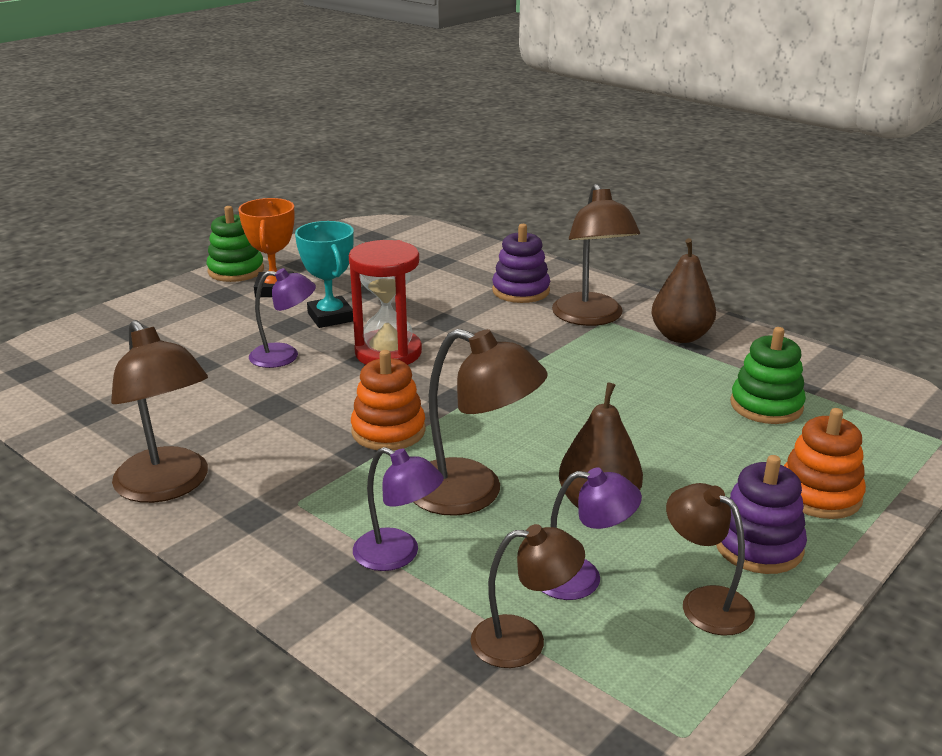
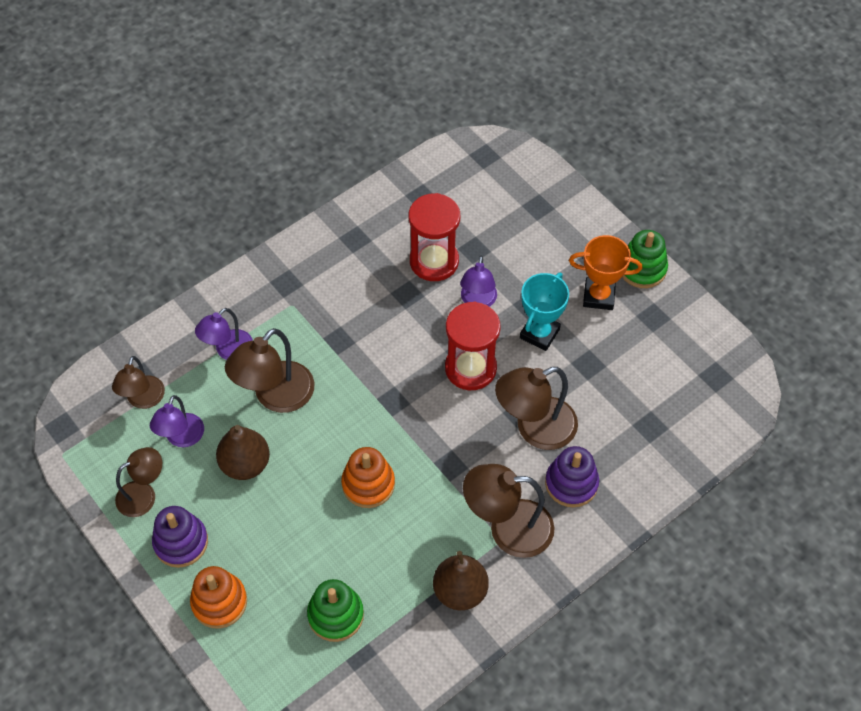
camera: 100 degrees right, 30 degrees up
brown lamp [111,320,208,503] -> brown lamp moved to [495,367,578,450]
turquoise trophy [295,221,354,328] -> turquoise trophy turned 45 degrees counterclockwise [520,273,569,351]
orange stacking toy [351,350,426,451] -> orange stacking toy moved to [341,447,395,508]
none -> red hourglass [409,193,460,281]

